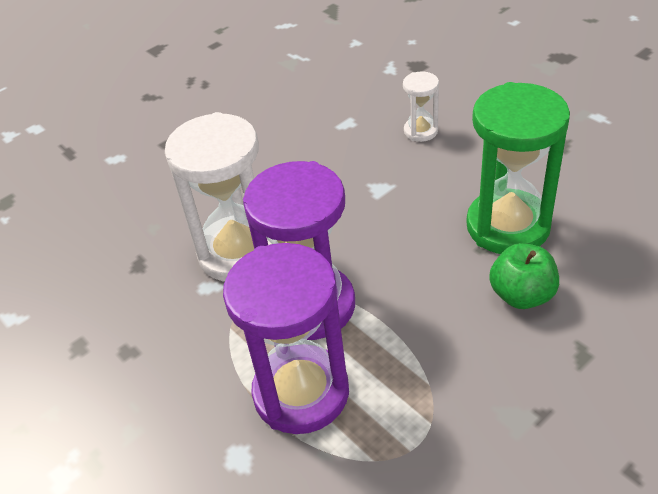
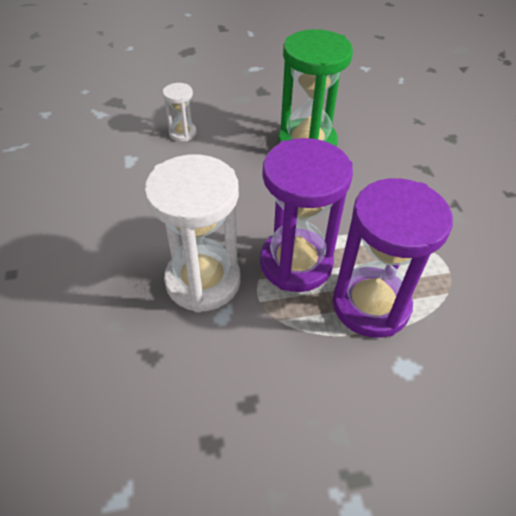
camera: 65 degrees left, 5 degrees up
green apple [489,243,559,309] -> none

